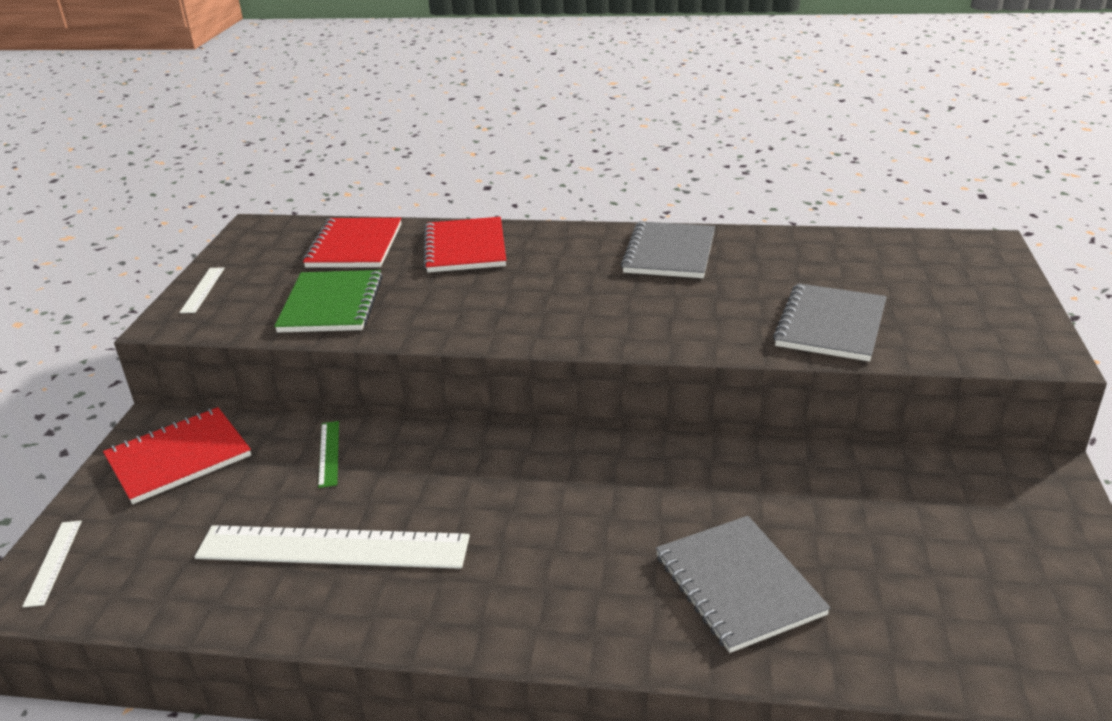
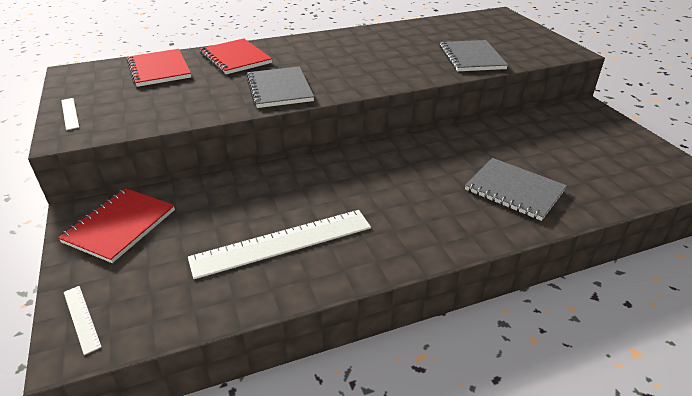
camera: 30 degrees left, 5 degrees up
green notebook [274,270,383,333] -> none
green ruler [318,421,339,488] -> none
grey notebook [621,221,715,278] -> grey notebook moved to [246,67,314,108]

